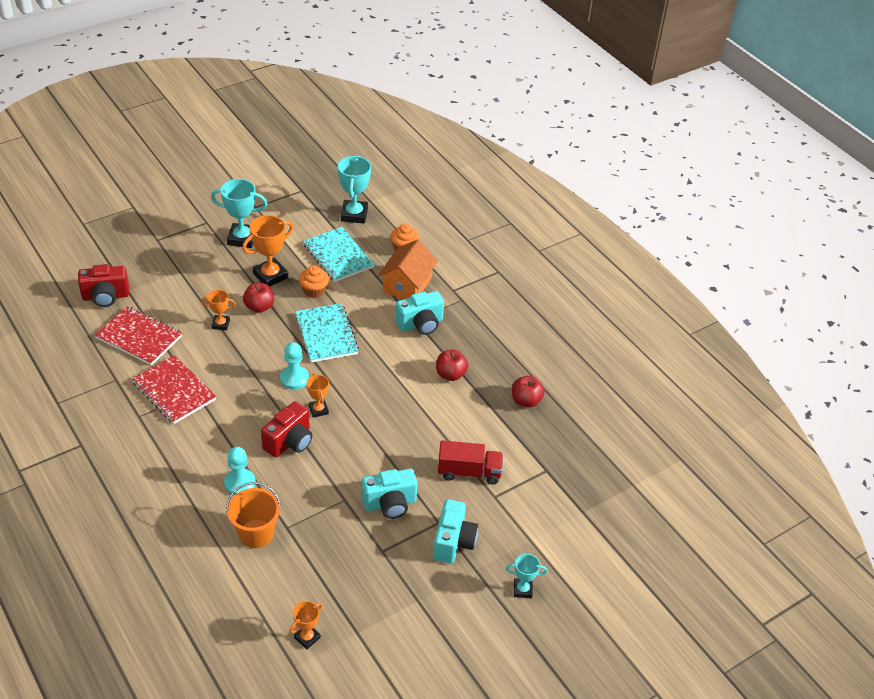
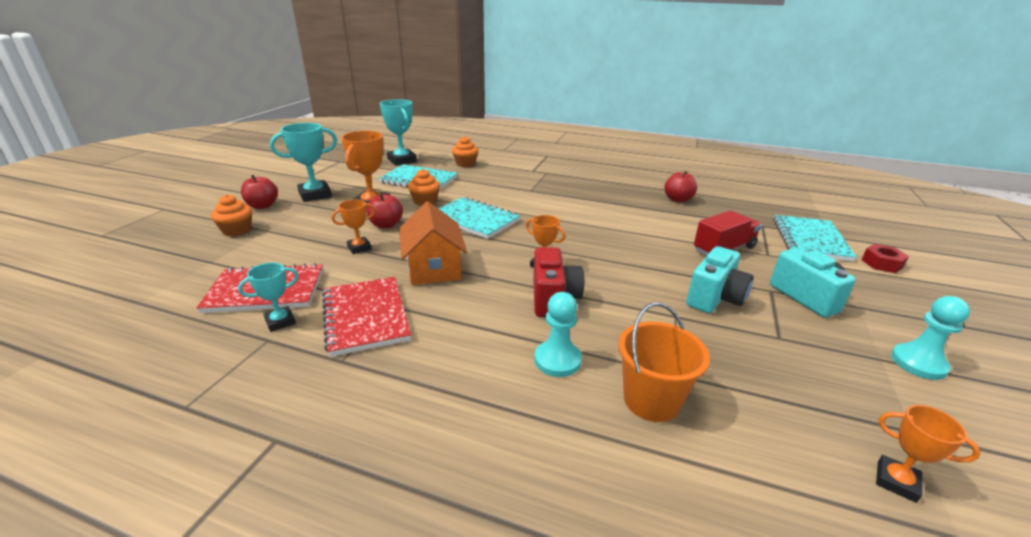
camera: 35 degrees left, 15 degrees down
red camera [78,264,129,307] -> none
red notebook [132,355,216,424] -> red notebook turned 60 degrees clockwise [322,277,411,357]
turquoise pawn [280,342,309,390] -> turquoise pawn moved to [891,296,970,380]
orange trophy [290,601,323,649] -> orange trophy turned 60 degrees counterclockwise [876,405,981,503]
orange house [378,239,438,299] -> orange house moved to [399,202,467,285]
turquoise camera [395,291,444,335] -> none
red apple [436,350,468,381] -> red apple moved to [241,175,278,209]
turquoise trophy [506,554,547,598] -> turquoise trophy moved to [238,262,299,332]
none -> orange cupcake [211,194,252,236]
none -> turquoise notebook [773,215,857,262]
none -> red nut [861,244,909,273]

